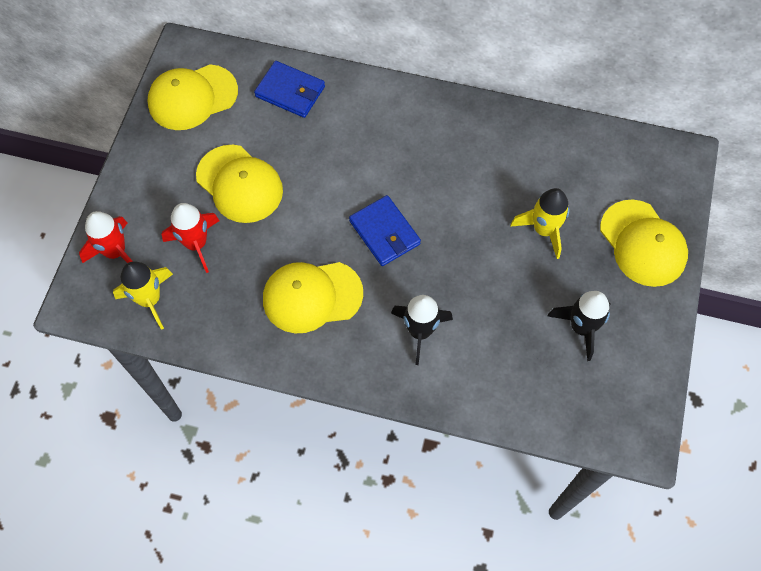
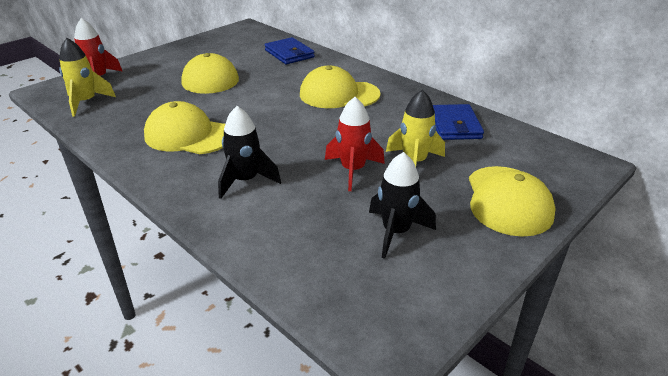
camera: 30 degrees right, 30 degrees down
yellow cap [148,64,238,130] -> yellow cap moved to [300,66,381,108]
red rocket [162,203,220,273] -> red rocket moved to [325,97,385,191]
blue wallet [349,195,421,266] -> blue wallet moved to [433,104,484,140]

